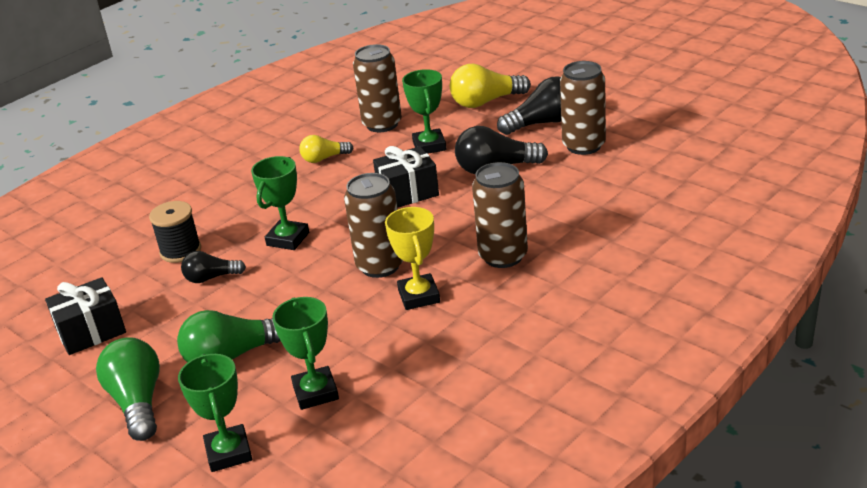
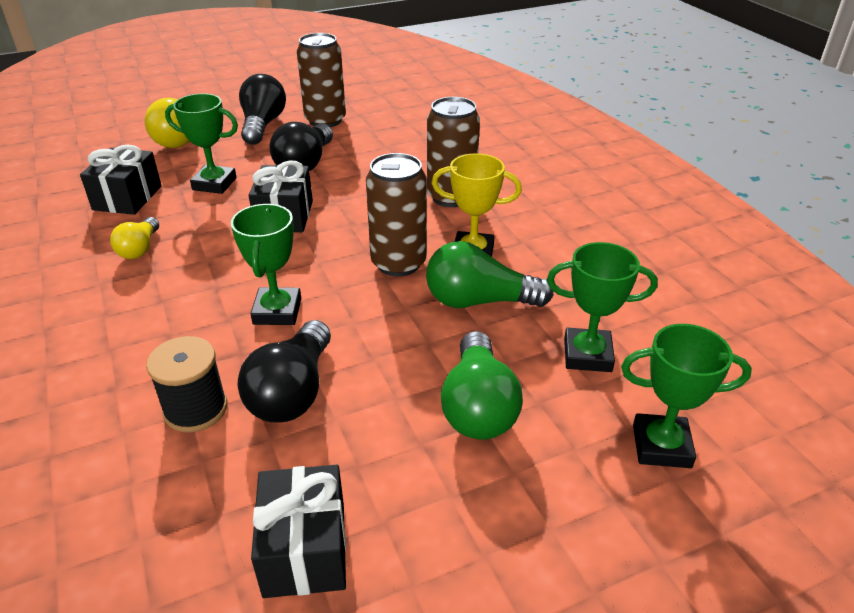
camera: 70 degrees left, 5 degrees up
green light bulb [96,337,160,441] -> green light bulb moved to [426,241,553,308]
black light bulb [181,251,246,283] -> black light bulb [238,320,331,423], size x1.65
green trophy [251,156,309,250] -> green trophy turned 45 degrees clockwise [231,204,301,325]
brown can [353,44,402,132] -> black gift [80,144,162,215]

